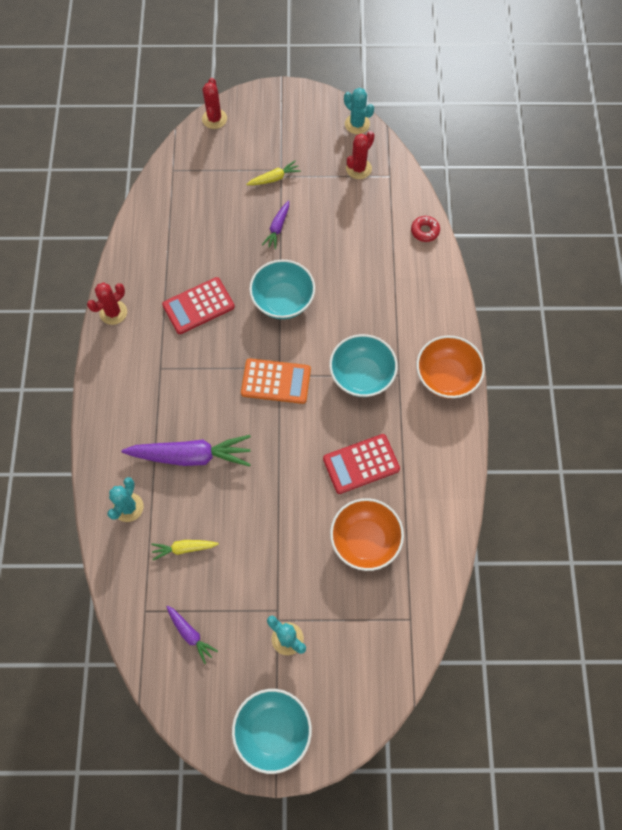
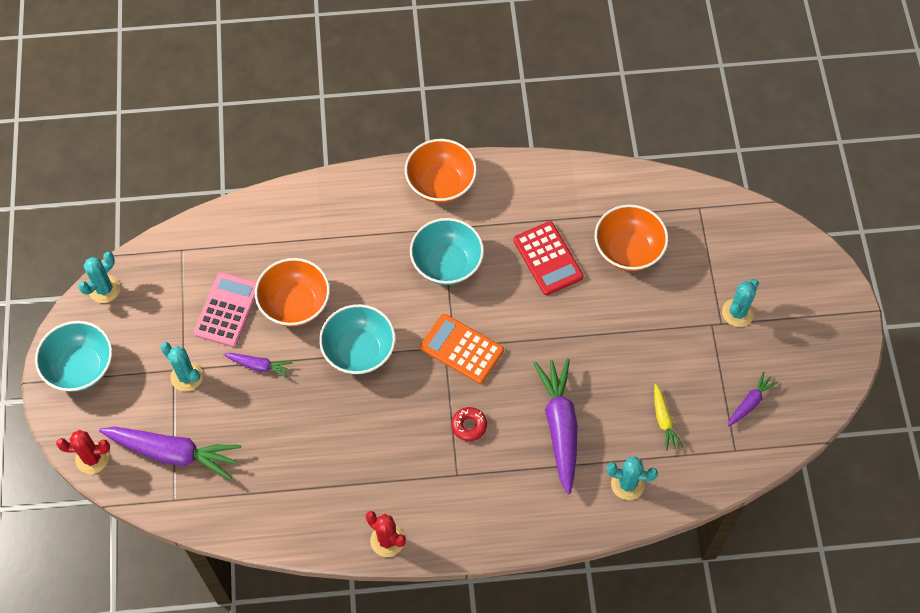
camera: 95 degrees left, 5 degrees down
red calculator [162,277,235,334] -> none
turquoise bowl [232,689,312,774] -> turquoise bowl moved to [35,321,112,392]
orange calculator [241,358,311,404] -> orange calculator turned 60 degrees counterclockwise [420,314,504,384]
yellow carrot [246,160,301,185] -> turquoise cactus [160,342,203,392]
red cactus [346,131,375,179] -> none
red donut [411,216,440,242] -> red donut moved to [451,407,487,441]
none -> purple carrot [99,427,241,480]
none -> pink calculator [194,272,257,347]
none -> orange bowl [255,258,330,327]

